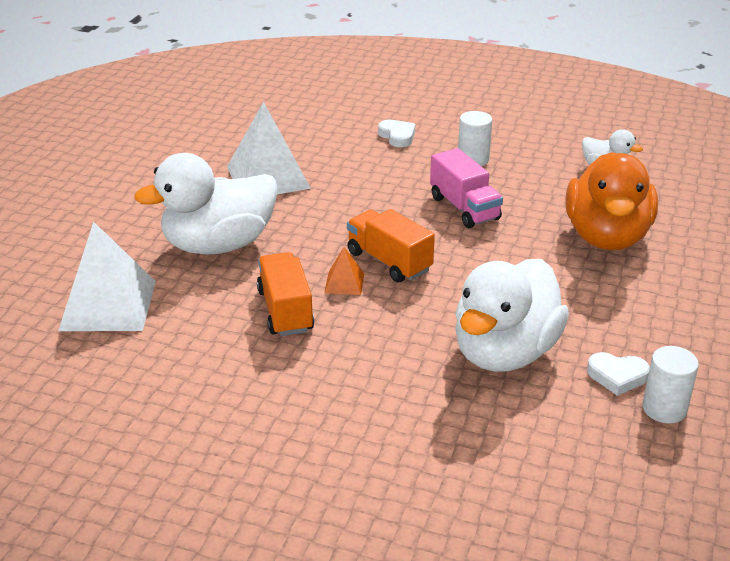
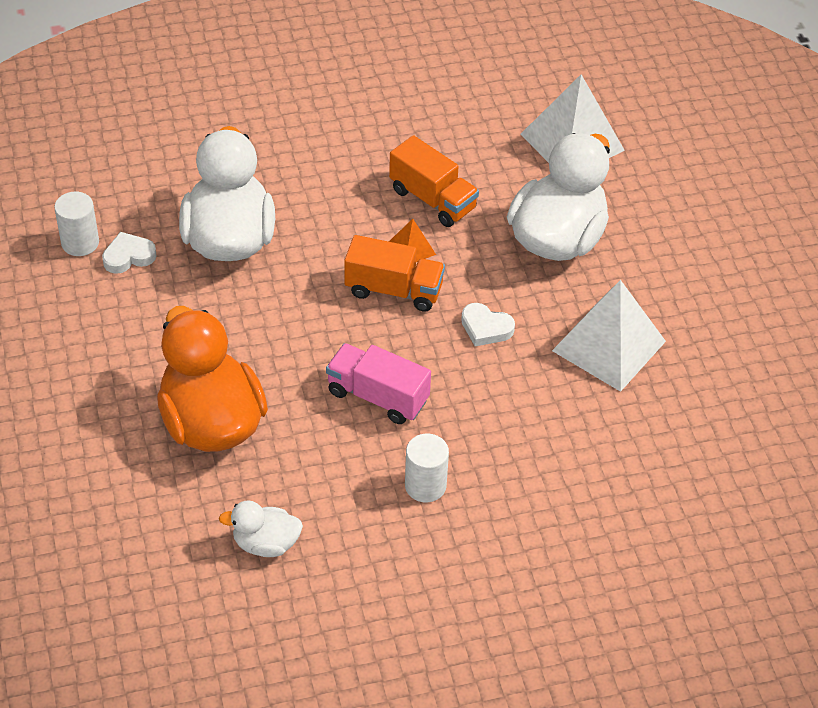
camera: 145 degrees right, 15 degrees up
white heart [378,120,415,147] -> white heart moved to [461,303,515,346]

